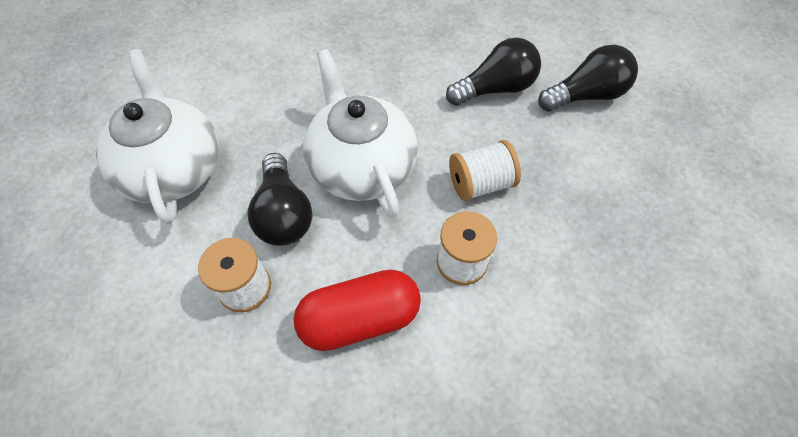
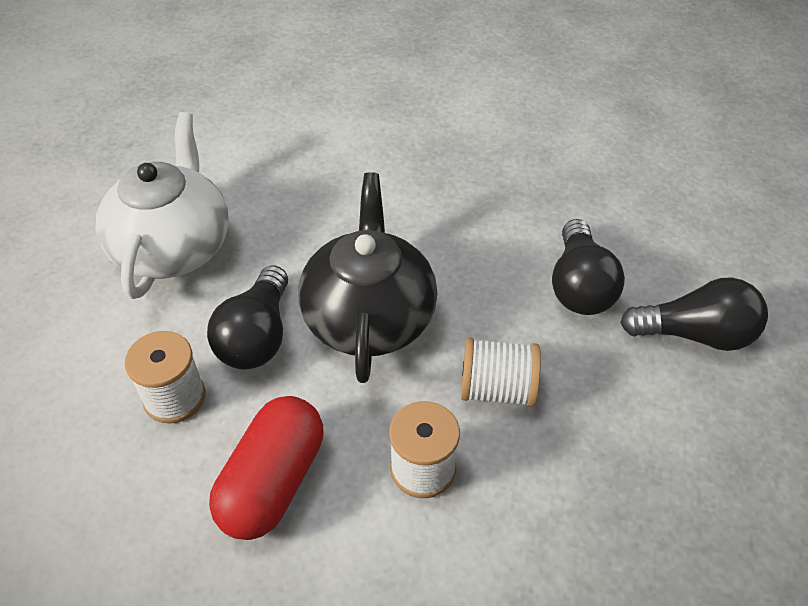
camera: 25 degrees right, 10 degrees down
red capsule [294,270,421,351] -> red capsule turned 75 degrees counterclockwise [209,396,323,540]
white teapot [303,49,418,218] -> black teapot [298,172,437,383]
black light bulb [446,38,541,106] -> black light bulb turned 90 degrees clockwise [552,219,625,315]

